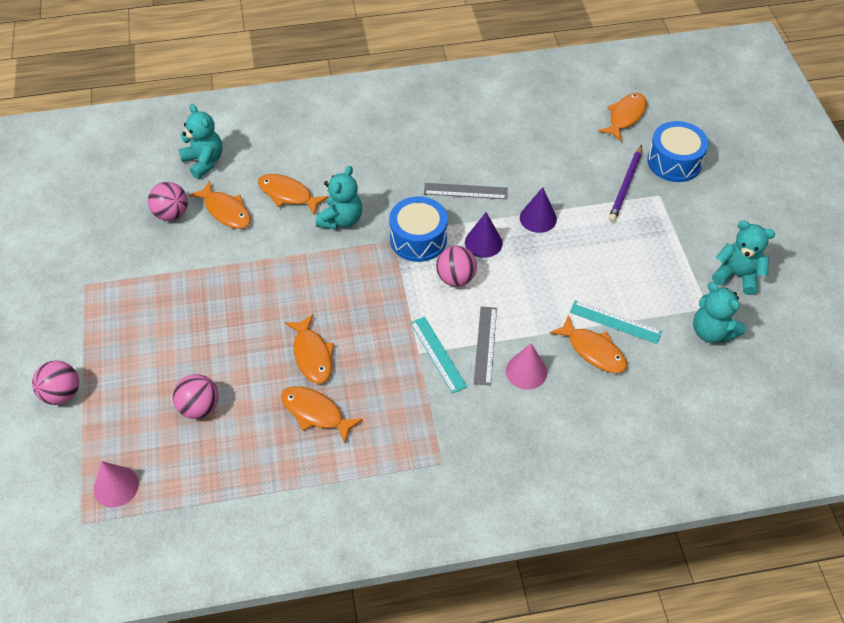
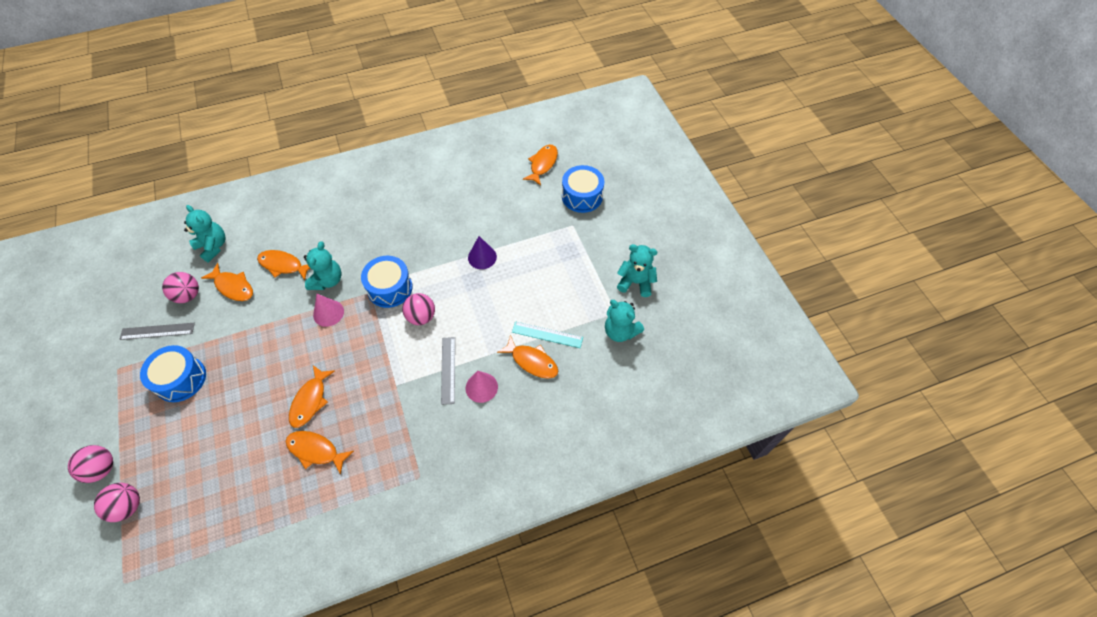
camera: 10 degrees left, 5 degrees up
pink cone [94,461,139,508] -> pink cone moved to [313,294,344,327]
pink ball [173,374,218,419] -> pink ball moved to [94,483,140,522]
orange fish [284,314,334,384] -> orange fish turned 45 degrees clockwise [289,365,335,428]
turquoise ruler [410,317,467,394] -> none
grey ruler [424,183,508,199] -> grey ruler moved to [119,323,195,340]
purple cone [465,212,503,258] -> none
purple pencil [609,145,642,222] -> none
none -> blue drum [140,345,206,402]

